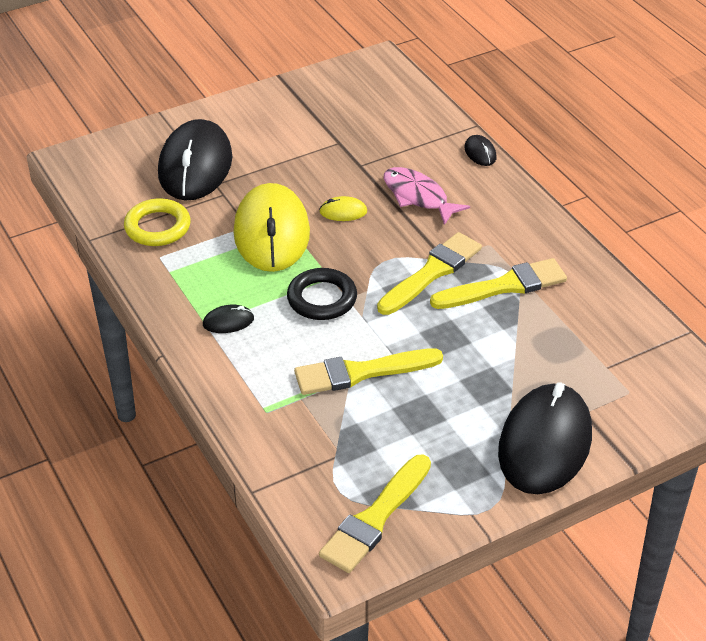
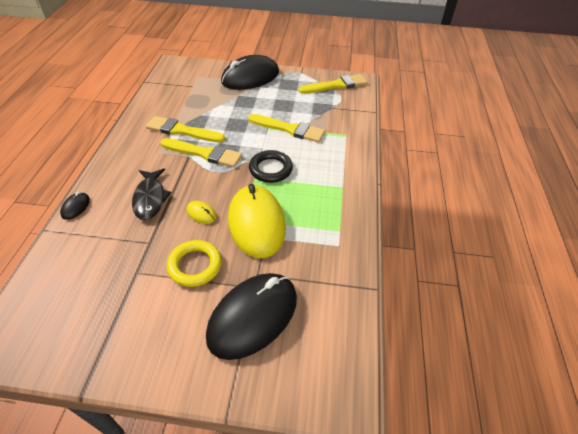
camera: 145 degrees left, 5 degrees up
yellow ring [124,198,191,246] -> yellow ring moved to [167,240,222,287]
black mouse [203,305,254,333] -> none
yellow mouse [234,183,310,272] -> yellow mouse turned 45 degrees counterclockwise [228,184,286,258]
yellow brush [377,232,482,315] -> yellow brush turned 150 degrees counterclockwise [160,138,242,167]
pink fish [384,167,470,225] -> black fish [132,169,171,220]

